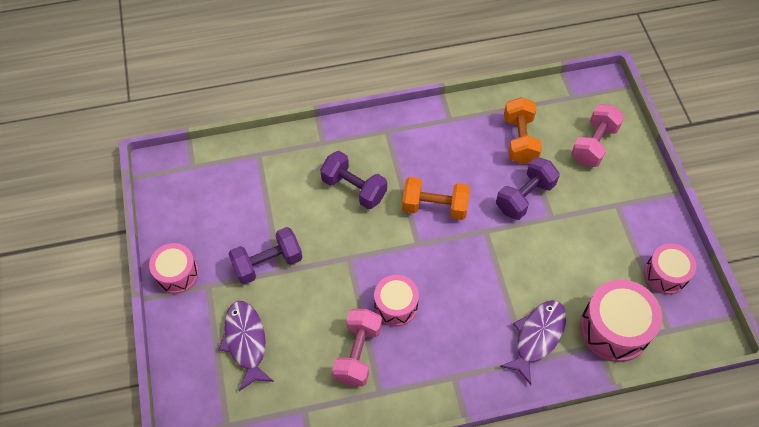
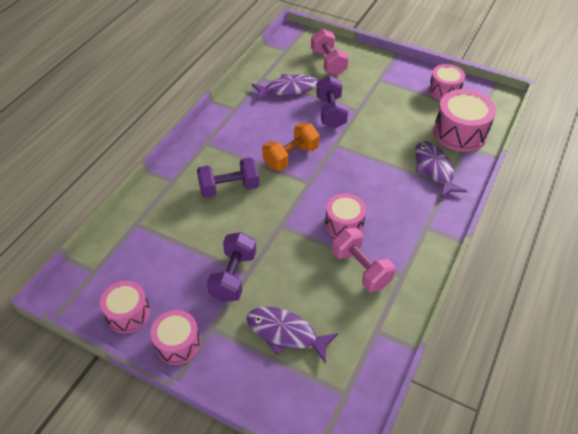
camera: 50 degrees left, 10 degrees down
orange dumbbell [504,97,542,164] -> purple fish [252,74,318,101]
none -> pink drum [100,281,150,333]

